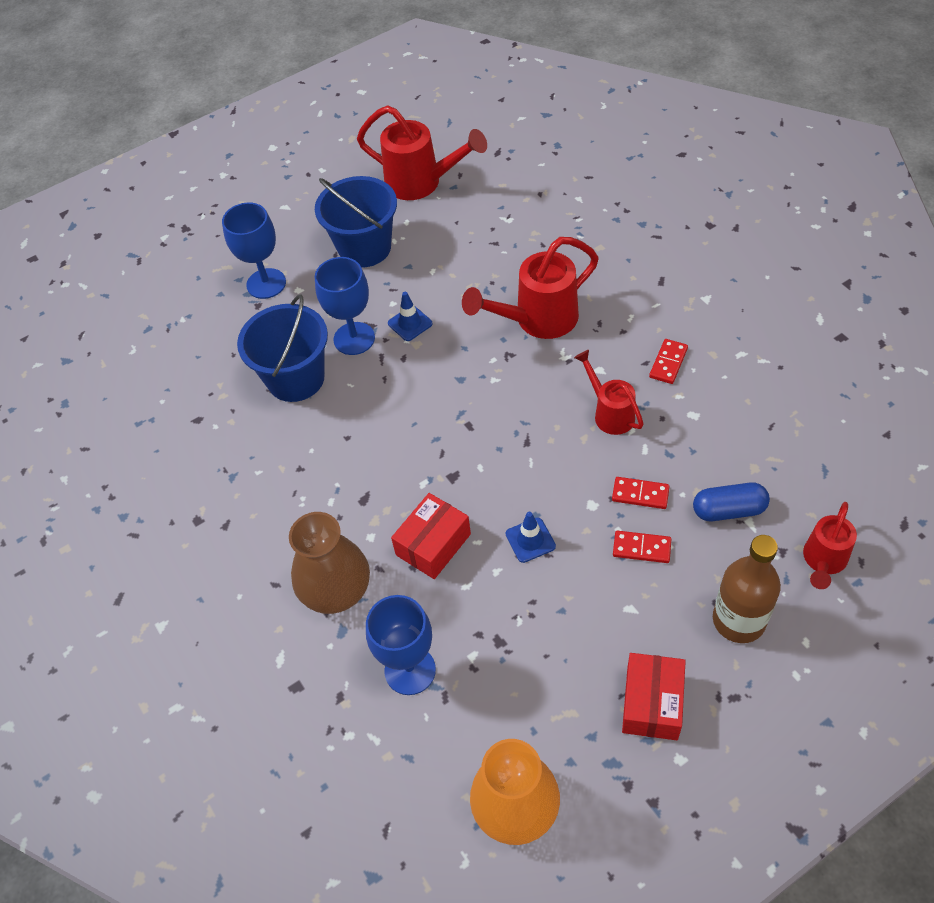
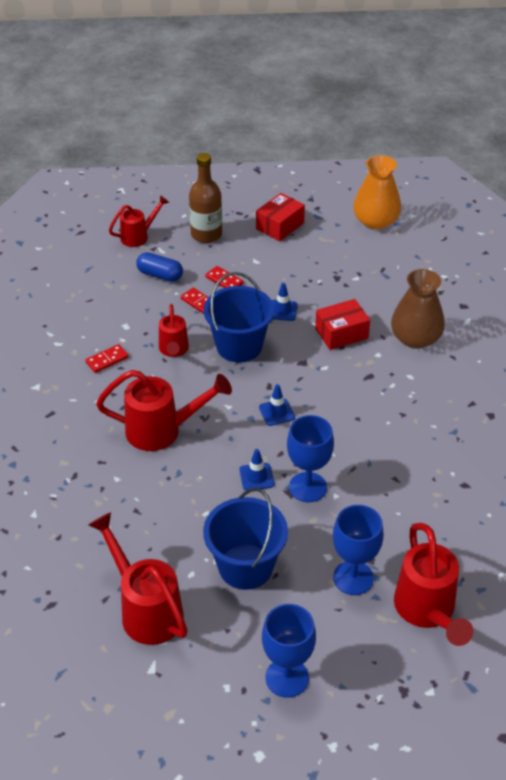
camera: 155 degrees left, 10 degrees down
blue bucket [237,294,328,402] -> blue bucket moved to [204,272,274,363]
blue goblet [366,595,436,695] -> blue goblet moved to [262,604,316,698]
none -> blue traffic cone [259,384,295,426]
none -> red watering can [394,523,473,646]

